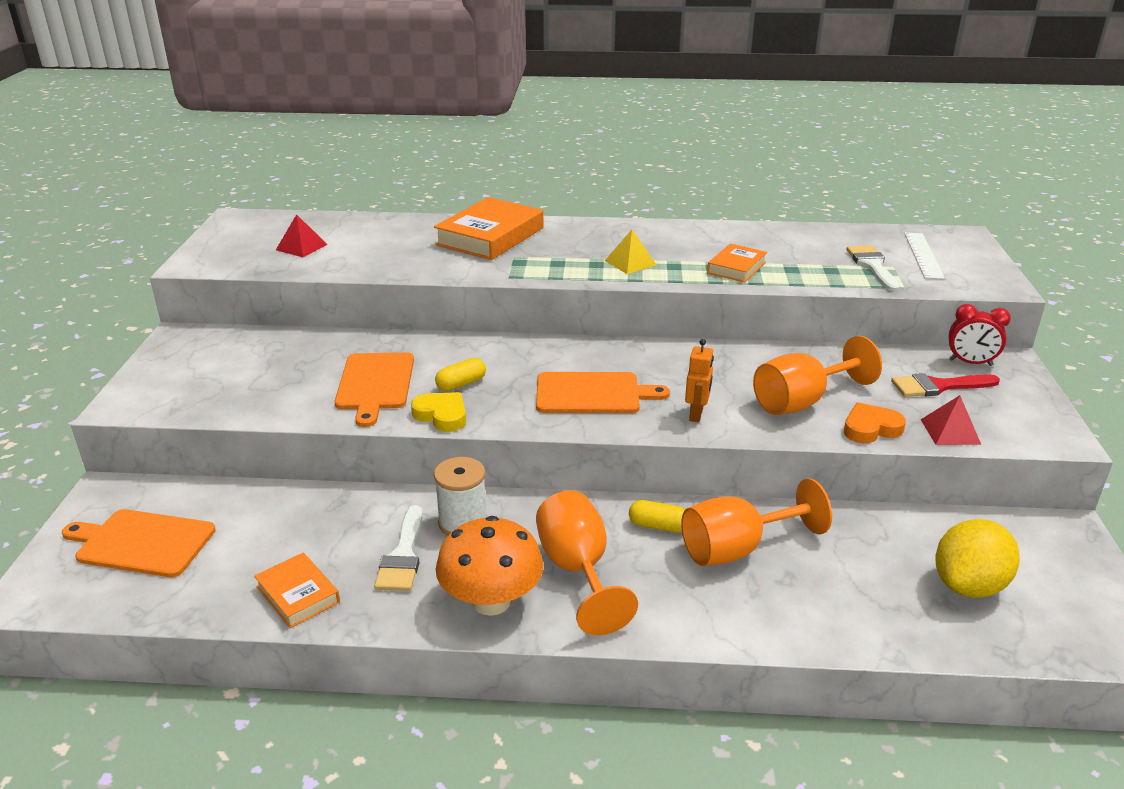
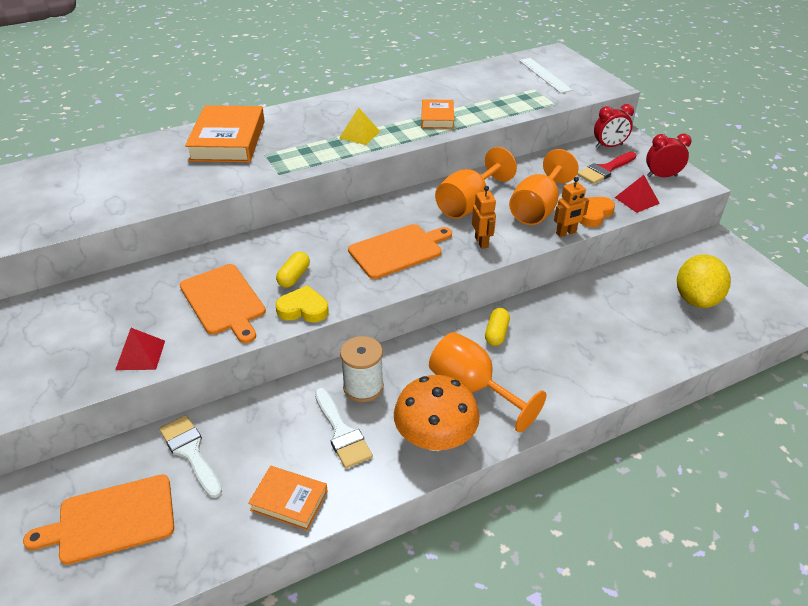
camera: 30 degrees left, 10 degrees up
red pyramid [276,214,328,257] -> red pyramid moved to [115,328,165,370]
yellow capsule [629,500,685,533] -> yellow capsule turned 60 degrees counterclockwise [485,308,510,346]
orange goblet [681,478,832,566] -> orange goblet moved to [435,147,517,219]
white brush [846,245,900,292] -> white brush moved to [159,415,222,498]
none -> orange robot [554,177,589,237]
none -> red clock [646,133,692,177]

